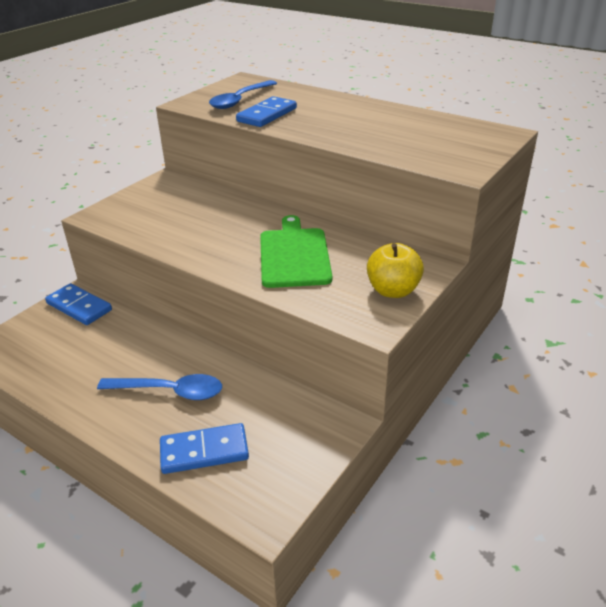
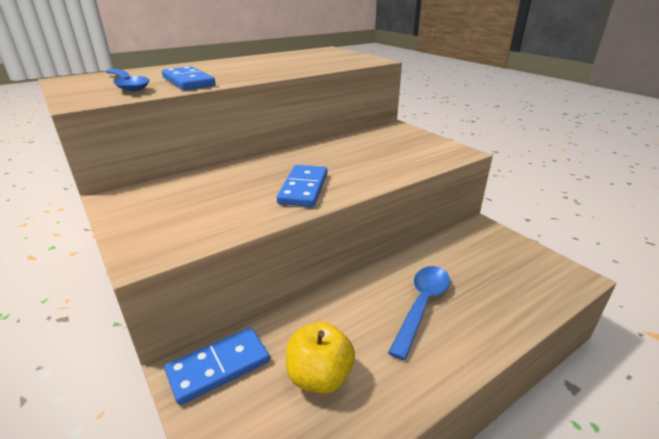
camera: 70 degrees left, 5 degrees down
blue domino [160,423,249,474] -> blue domino moved to [277,165,328,207]
green cutting board [260,215,332,288] -> none
yellow apple [367,243,424,298] -> yellow apple moved to [286,322,355,393]

